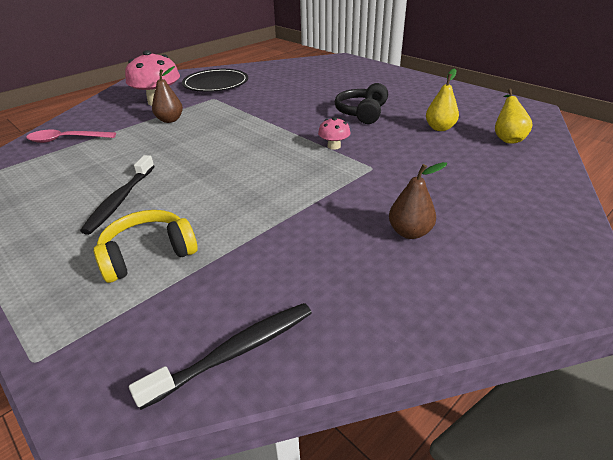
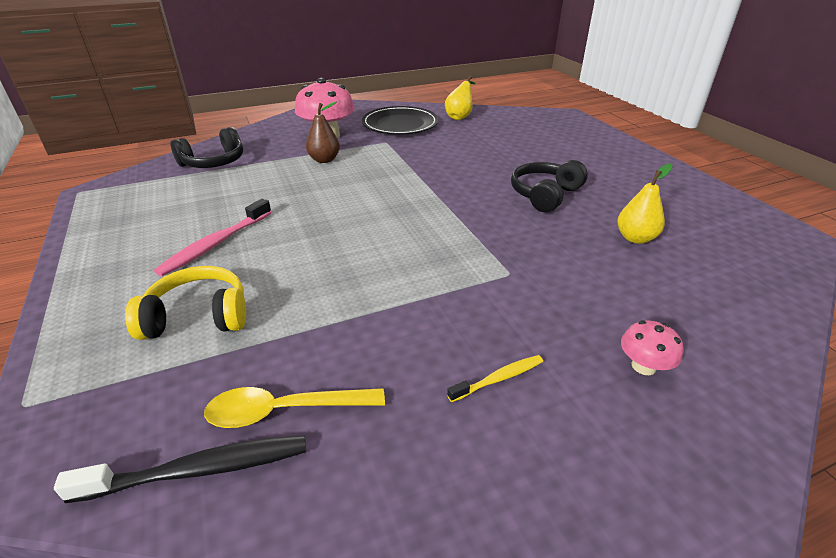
camera: 20 degrees right, 0 degrees up
pink spoon [26,130,116,143] -> black headphones [170,127,243,168]
black toothbrush [80,155,155,235] -> pink toothbrush [154,198,272,277]
pink mushroom [318,117,351,150] -> pink mushroom moved to [621,320,683,375]
brown pear [389,162,447,239] -> yellow toothbrush [447,355,543,402]
yellow pear [495,89,532,144] -> yellow pear moved to [445,76,475,120]
none -> yellow spoon [204,387,385,428]

